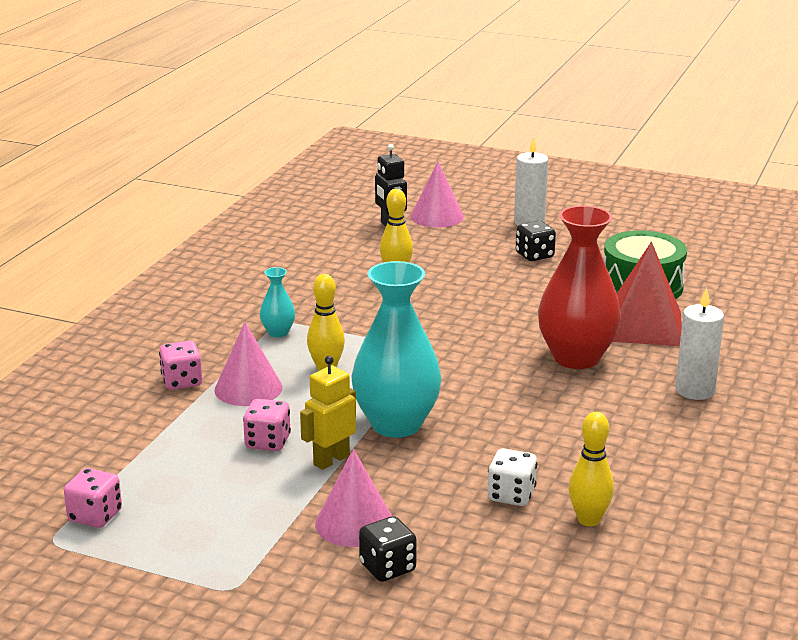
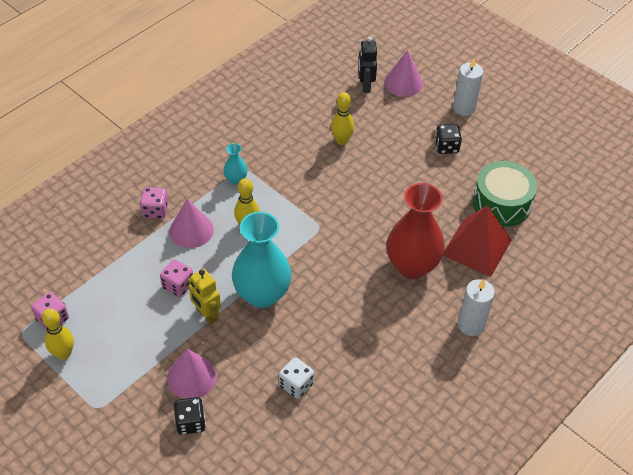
camera: 20 degrees right, 25 degrees up
yellow robot [300,356,356,470] -> yellow robot turned 105 degrees counterclockwise [188,269,221,325]
yellow bowling pin [569,412,614,526] -> yellow bowling pin moved to [42,308,74,360]

